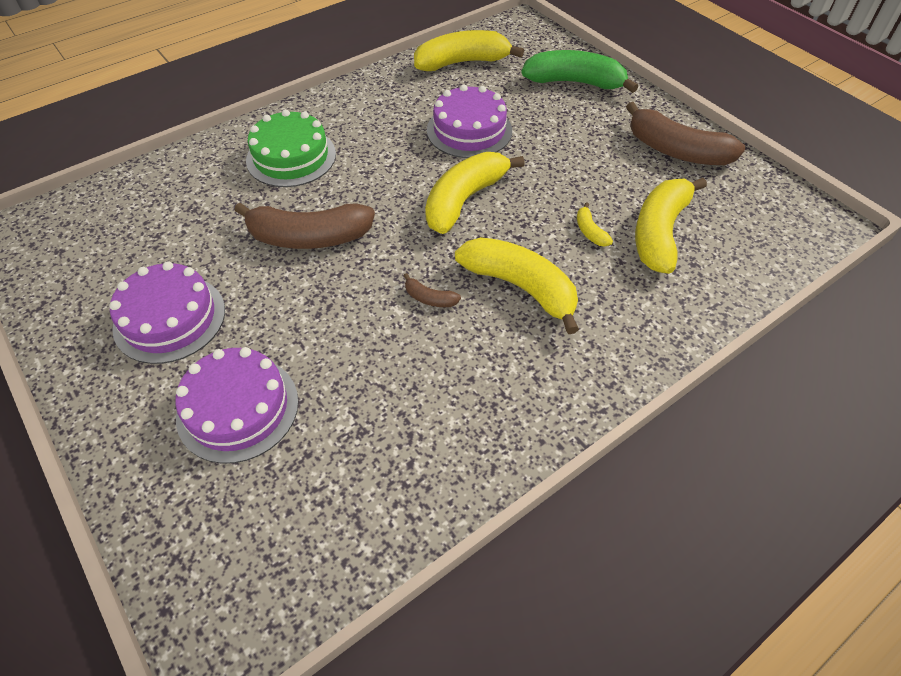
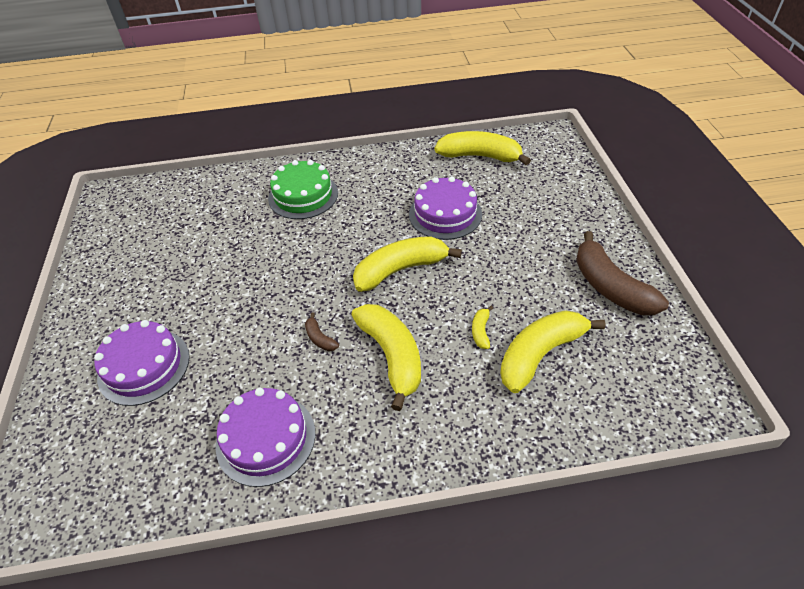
camera: 30 degrees right, 5 degrees down
purple cake [109,261,225,364] -> purple cake moved to [216,388,315,487]
brown banana [234,203,375,249] -> none
green banana [521,50,638,93] -> none

